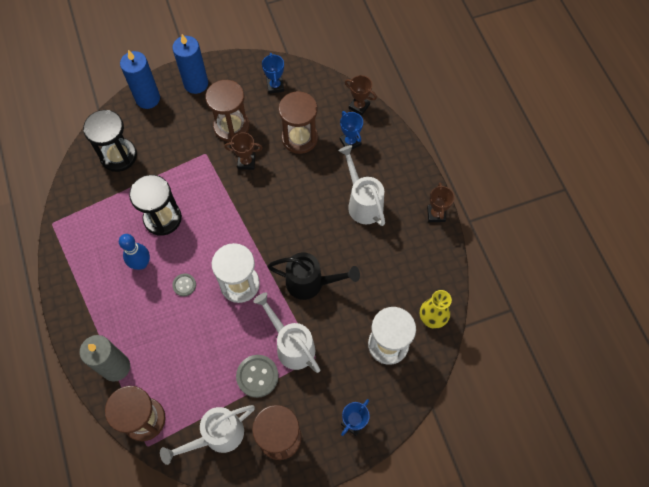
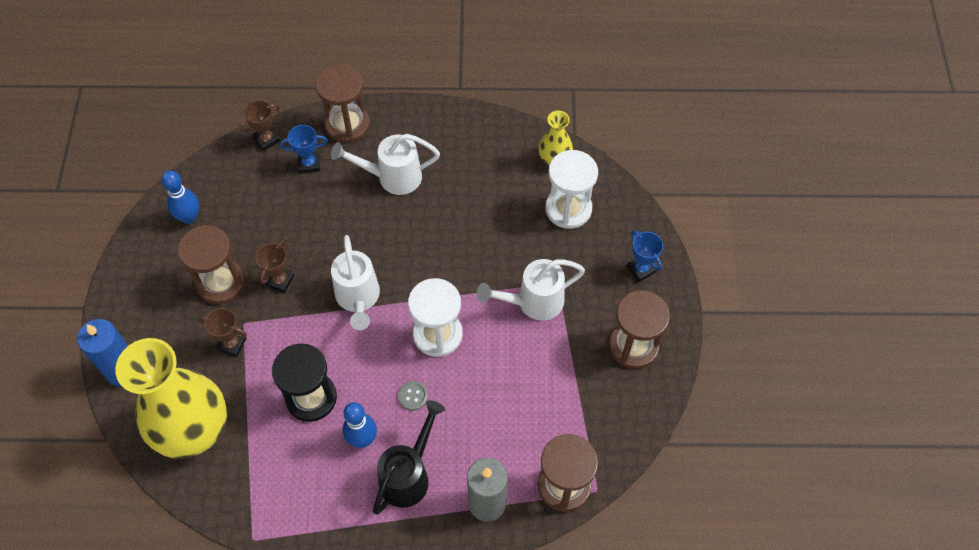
camera: 70 degrees left, 5 degrees down
black hourglass [83,110,137,172] -> yellow vase [115,338,227,459]
white watering can [160,405,255,465] -> white watering can moved to [331,235,380,330]
blue candle [172,34,208,94] -> none
grey button [236,355,279,398] -> none
blue trophy [262,53,284,94] -> blue bowling pin [161,170,199,224]
black watering can [267,252,360,300] -> black watering can moved to [373,400,445,514]
brown hourglass [278,91,318,154] -> brown hourglass moved to [316,64,370,143]
brown trophy [427,182,454,222] -> brown trophy moved to [199,308,247,357]

